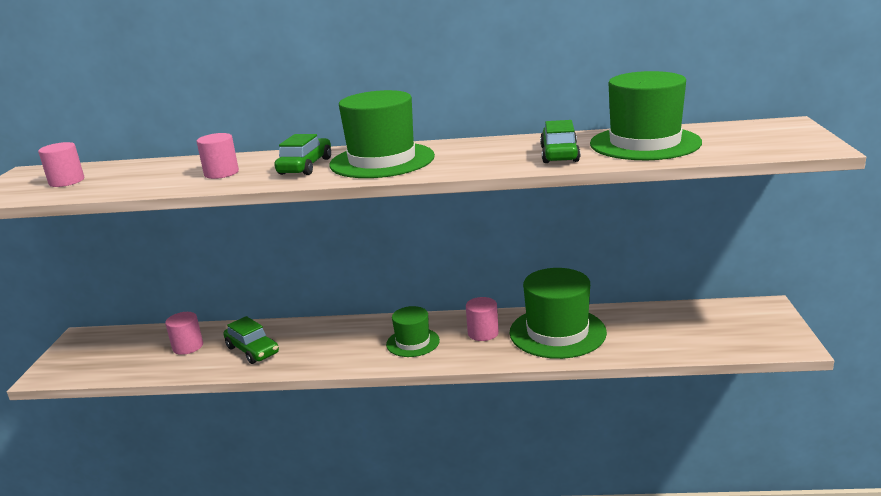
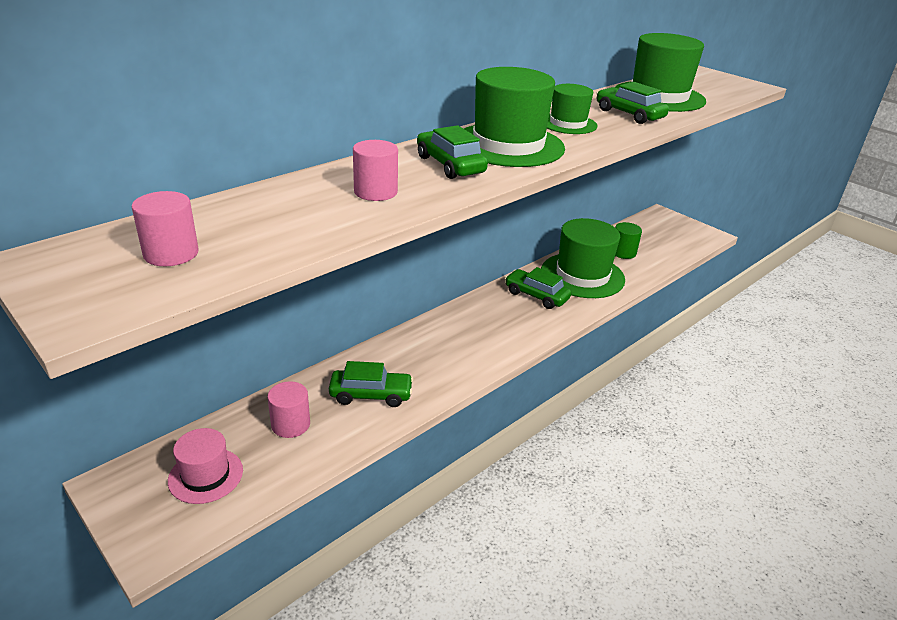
camera: 50 degrees left, 10 degrees up
green hat [386,306,440,357] -> green hat moved to [547,84,598,134]
pink cylinder [466,297,499,341] -> green car [505,267,571,309]
none -> pink hat [168,428,243,504]
none -> green cylinder [615,222,642,259]

